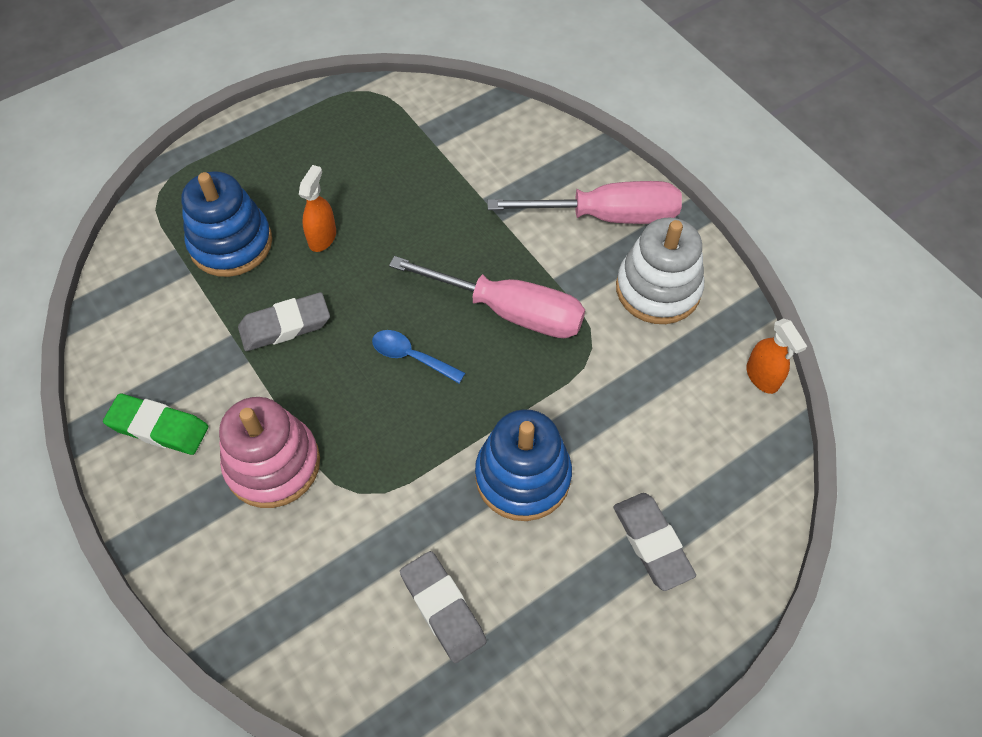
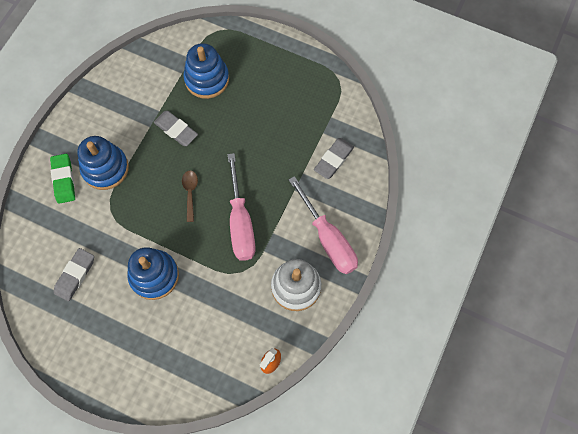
camera: 60 degrees right, 10 degrees up
green eraser [103,394,208,455] -> green eraser moved to [50,154,75,204]
pink stacking toy [219,397,320,508] -> blue stacking toy [77,136,129,190]
orange spray bottle [299,165,336,252] -> none
blue spoon [372,330,465,383] -> brown spoon [182,171,198,222]
grey eraser [613,493,696,591] -> grey eraser moved to [314,138,354,179]

